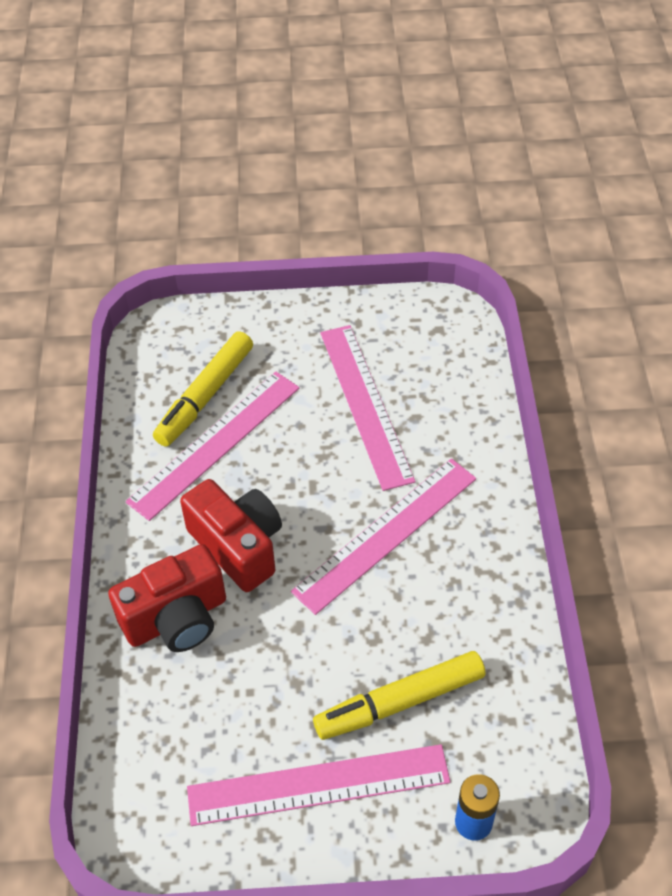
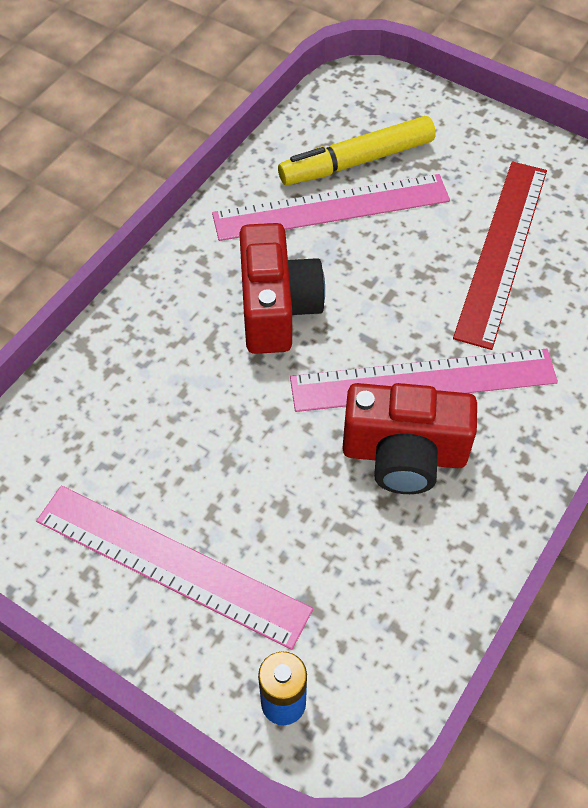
camera: 35 degrees right, 5 degrees up
red camera [108,544,226,652] -> red camera moved to [342,383,477,494]
yellow marker [313,651,485,740] -> none
pink ruler [320,325,416,491] -> red ruler [453,161,547,350]

